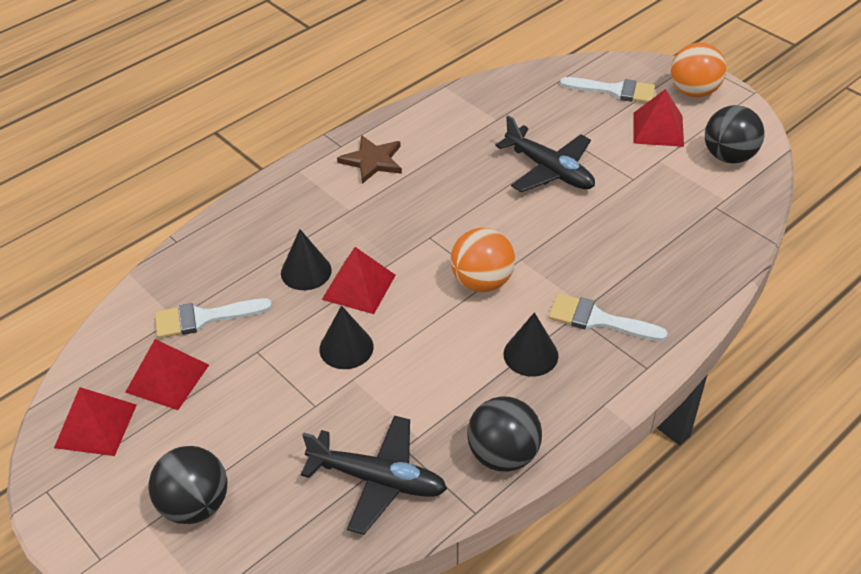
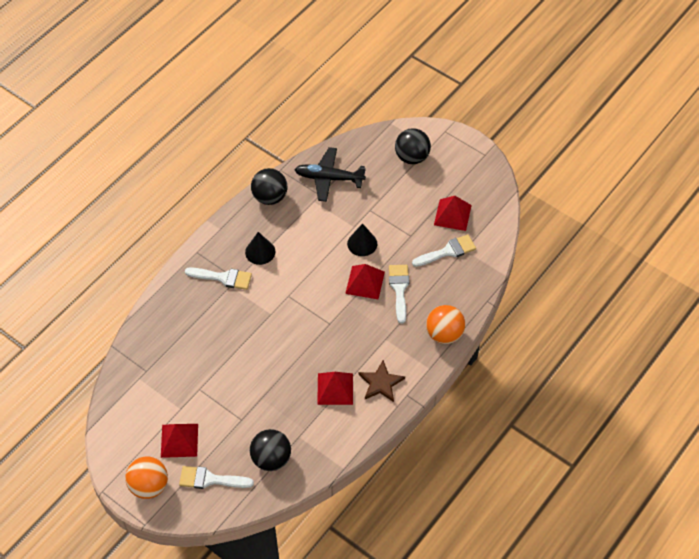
camera: 170 degrees right, 10 degrees up
red pyramid [54,387,137,456] -> red pyramid moved to [317,372,353,405]
black cone [281,229,332,290] -> white brush [389,265,410,324]
orange ball [450,228,515,292] -> orange ball moved to [426,305,465,344]
black plane [495,115,595,192] -> none
black ball [705,105,765,163] -> black ball moved to [250,429,291,471]

